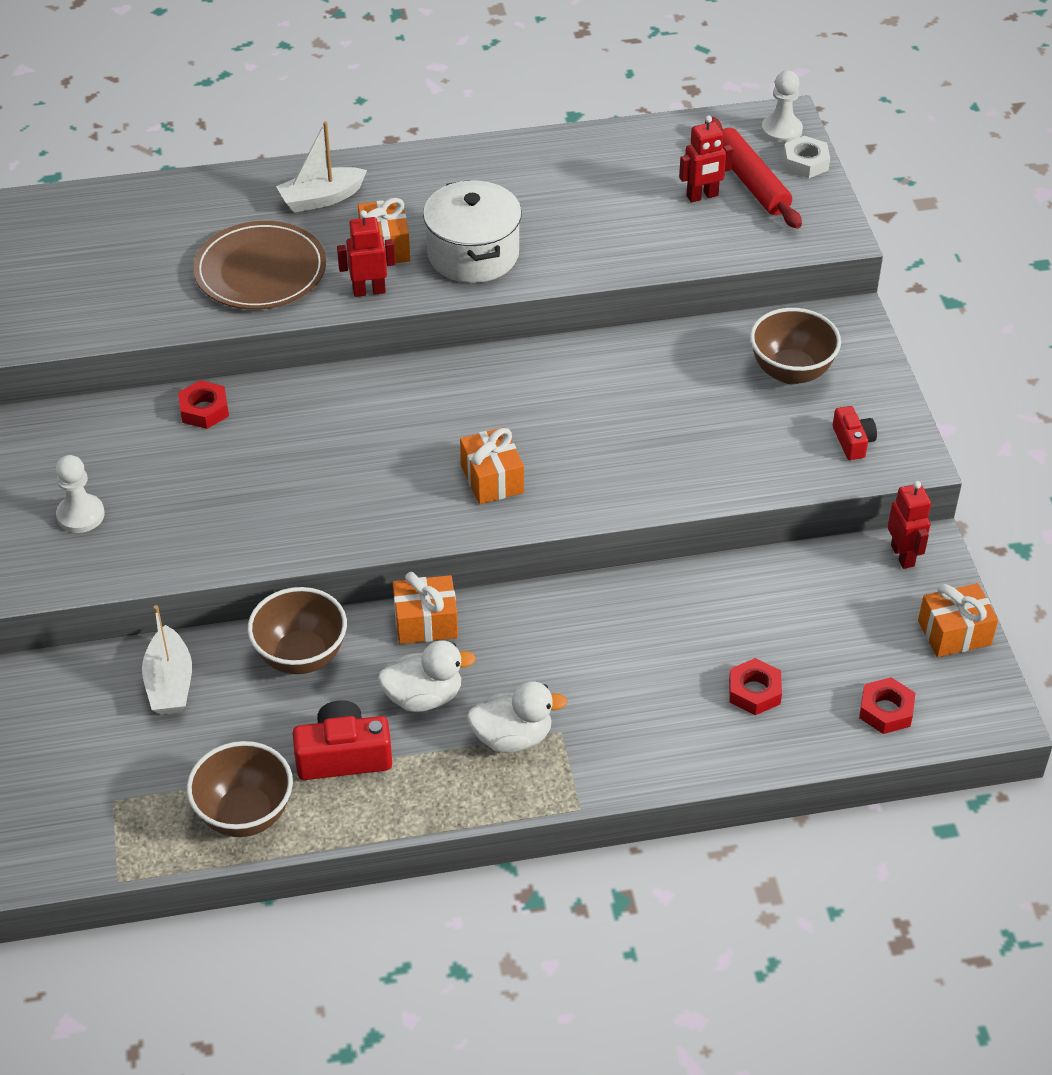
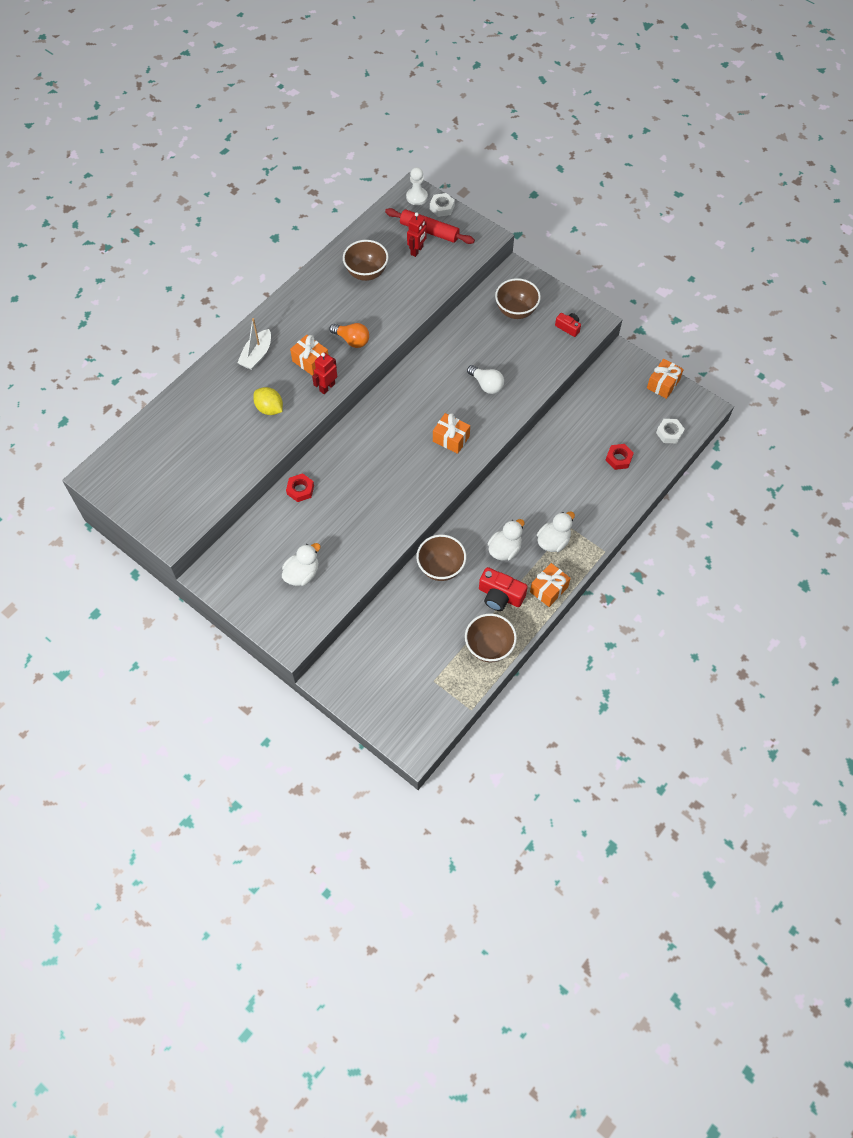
camera: 40 degrees left, 15 degrees up
white pawn [55,455,105,533] -> white duck [282,543,320,586]
white boat [142,605,192,715] -> none
brown plate [193,221,326,310] -> yellow lemon [253,387,283,415]
red camera [293,700,392,780] -> red camera turned 105 degrees counterclockwise [479,567,528,611]
orange gift [393,572,458,644] -> orange gift moved to [530,563,571,607]
white pot [423,180,522,283] -> orange light bulb [329,323,369,348]
red nut [859,677,915,734] -> white nut [656,419,685,443]
red robot [888,481,931,569] -> none
none -> brown bowl [343,240,389,281]
none -> white light bulb [467,365,504,394]

